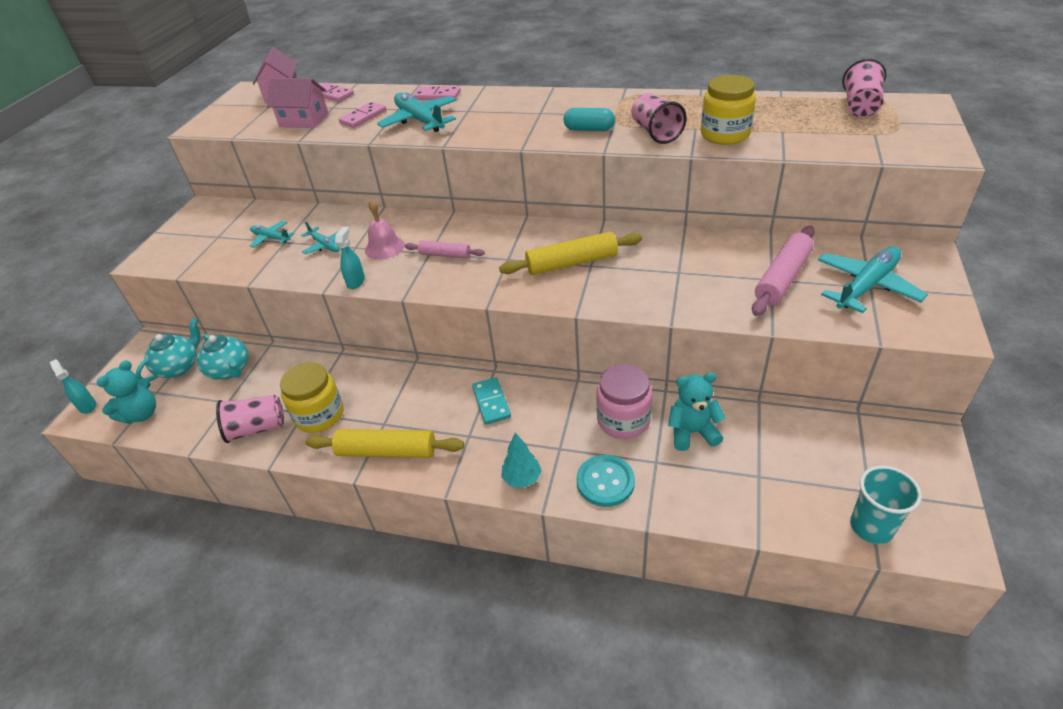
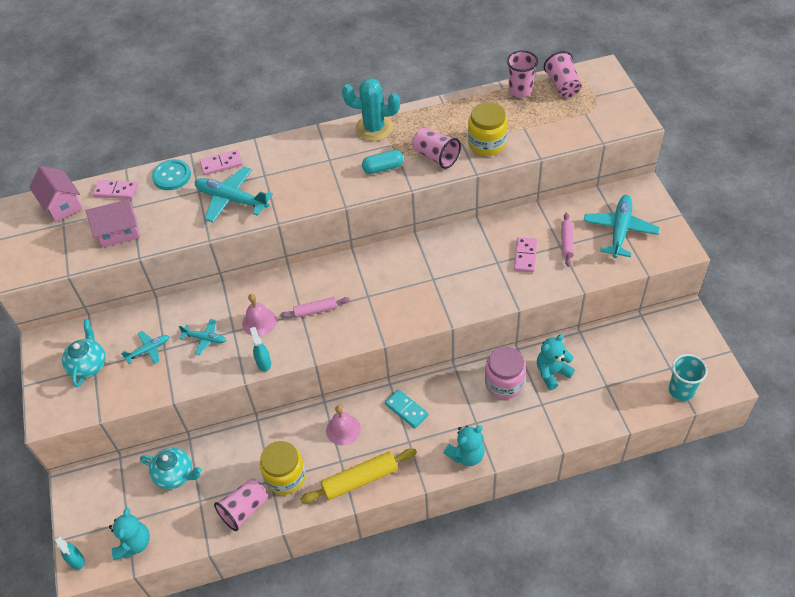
camera: 30 degrees left, 10 degrees up
turquoise spray bottle [50,359,96,414] -> turquoise spray bottle turned 150 degrees counterclockwise [54,535,85,570]
turquoise teapot [136,318,201,381] -> turquoise teapot moved to [62,320,106,387]
turquoise plane [250,221,295,248] -> turquoise plane turned 150 degrees clockwise [121,331,169,364]
pink domino [338,102,386,128] -> pink domino moved to [514,237,537,273]
yellow rolling pin [499,232,642,275] -> none
turquoise tree [501,433,542,488] -> turquoise teddy bear [444,425,485,466]
turquoise button [577,455,635,507] -> turquoise button moved to [152,159,191,190]
pink rolling pin [752,226,815,316] -> pink rolling pin [561,213,574,267], size x0.60
none -> pink bell [326,405,361,445]
none -> turquoise cactus [342,78,400,141]
none -> pink cup [507,50,538,98]

